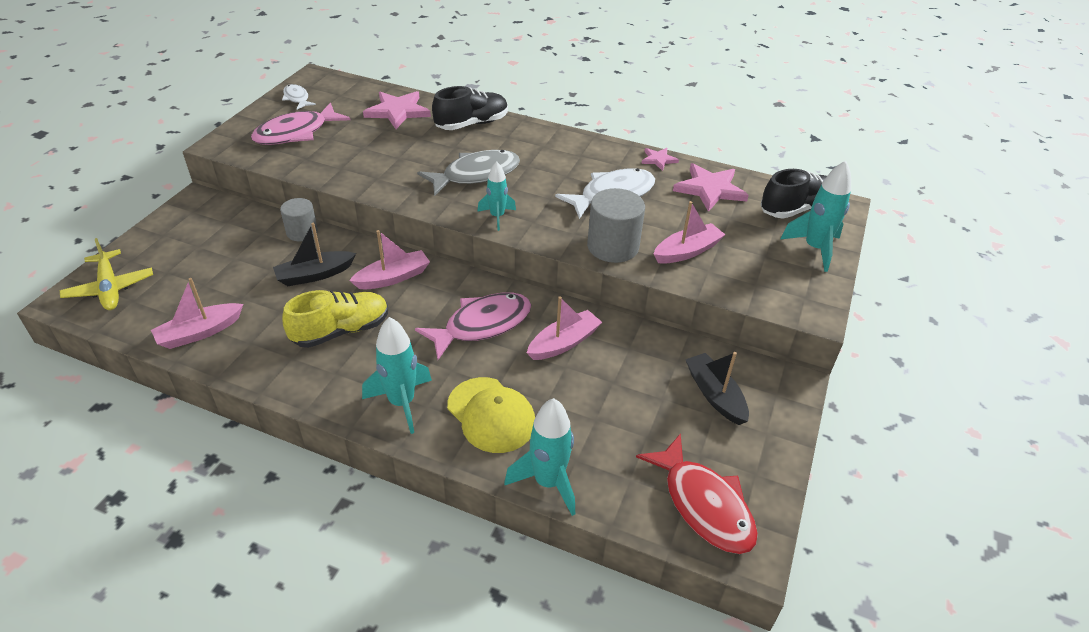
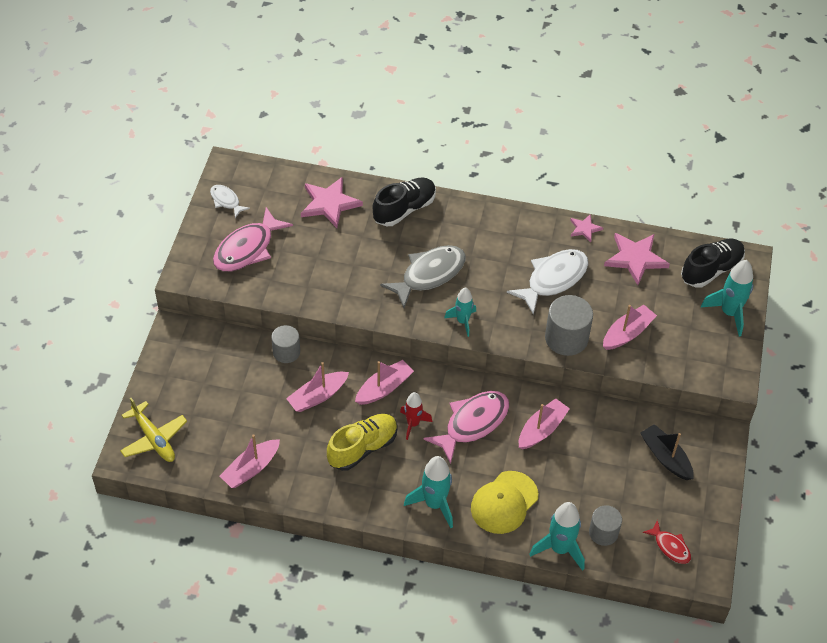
camera: 10 degrees left, 10 degrees up
black boat [273,223,356,286] -> pink boat [286,362,349,412]
yellow cap [447,377,535,453] -> yellow cap turned 90 degrees clockwise [471,471,538,534]
red fish [636,433,758,554] -> red fish [643,520,691,564], size x0.53
none -> red rocket [400,392,432,440]
none -> grey cylinder [589,505,622,546]

